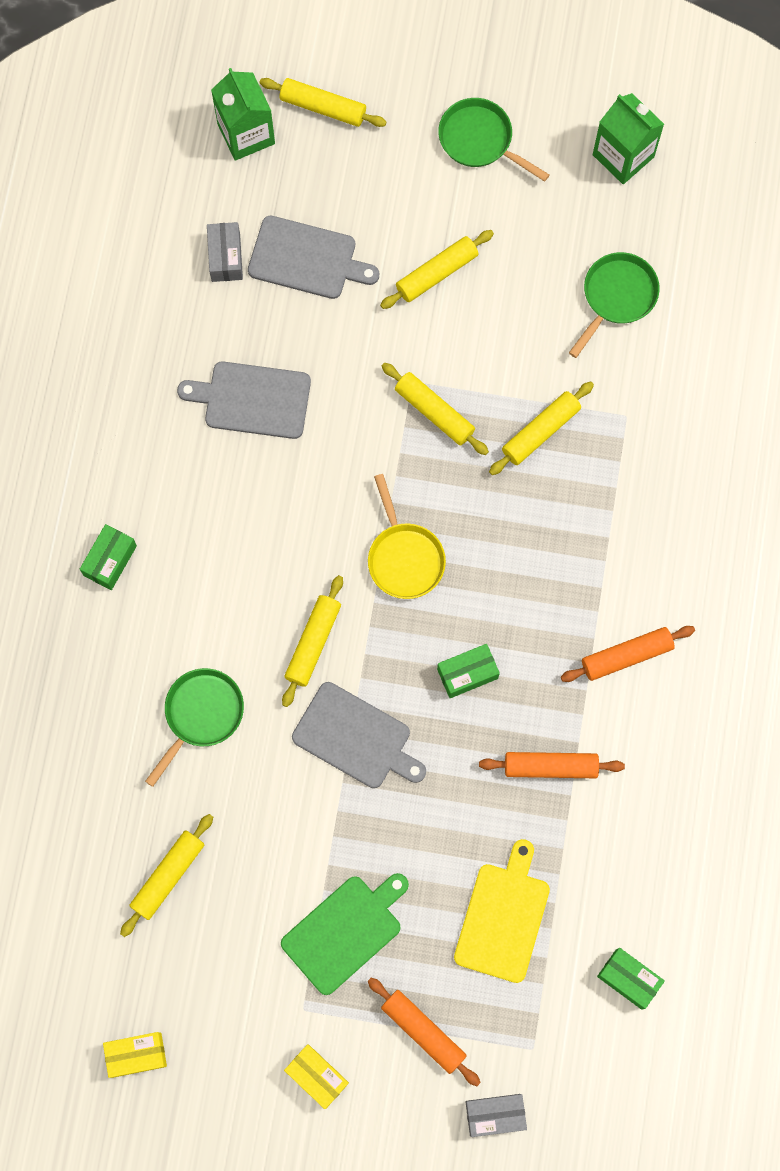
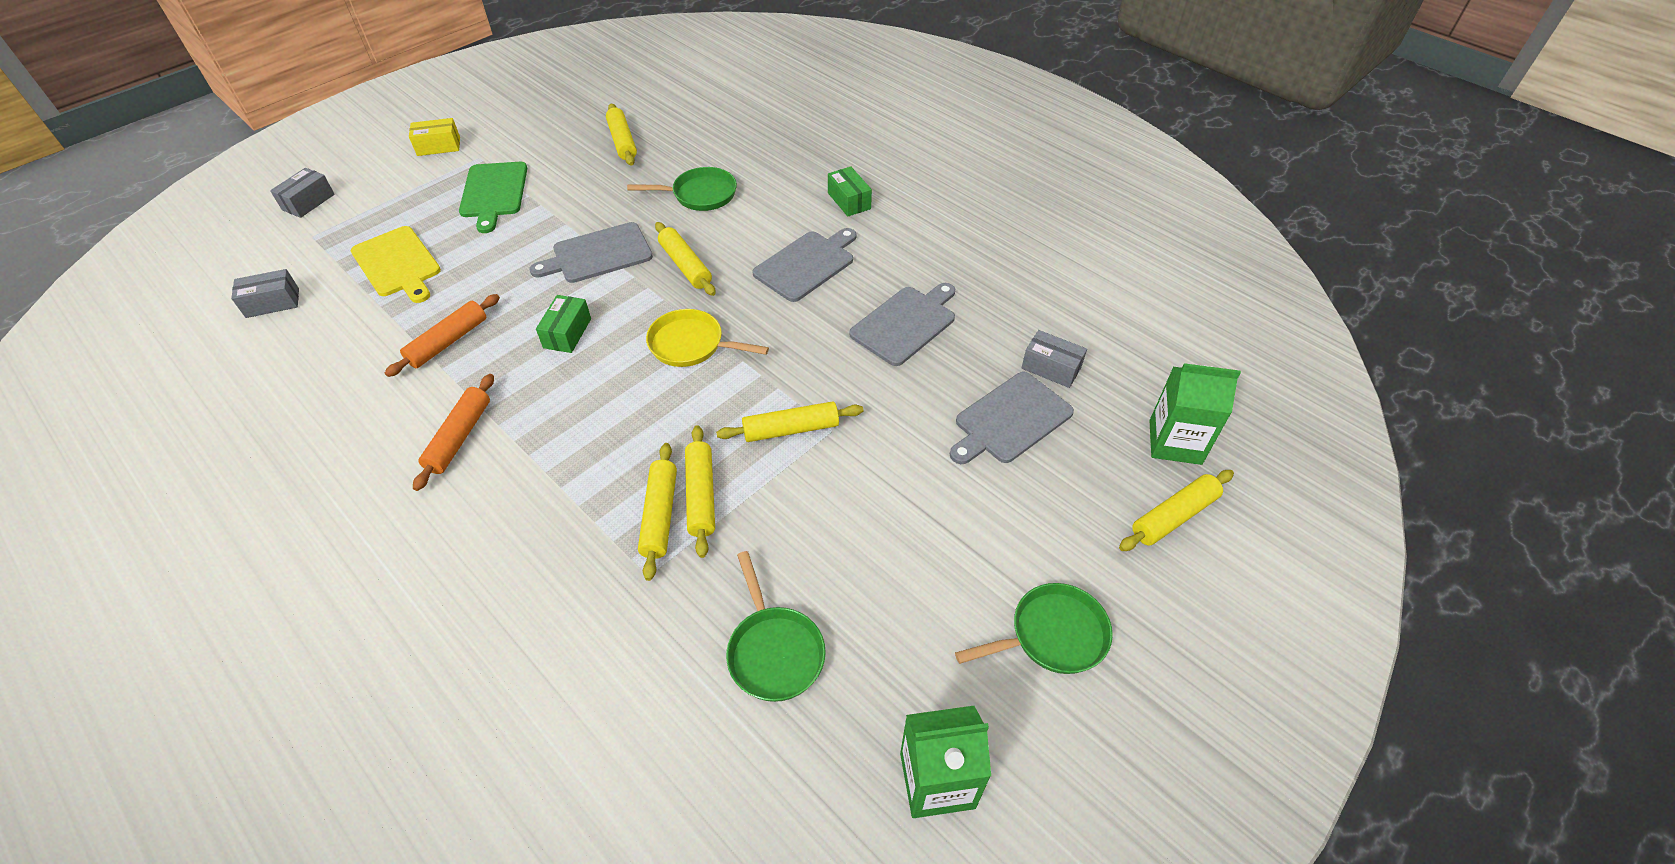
camera: 125 degrees right, 25 degrees down
yellow box [103,1032,167,1078] -> none
green pan [145,668,244,787] -> green pan turned 75 degrees counterclockwise [627,167,737,211]
orange rolling pin [368,978,481,1086] -> none
yellow rolling pin [380,230,494,309] -> yellow rolling pin moved to [638,443,677,581]
green box [597,948,665,1010] -> grey box [231,269,299,318]
none -> grey cutting board [752,228,857,302]

